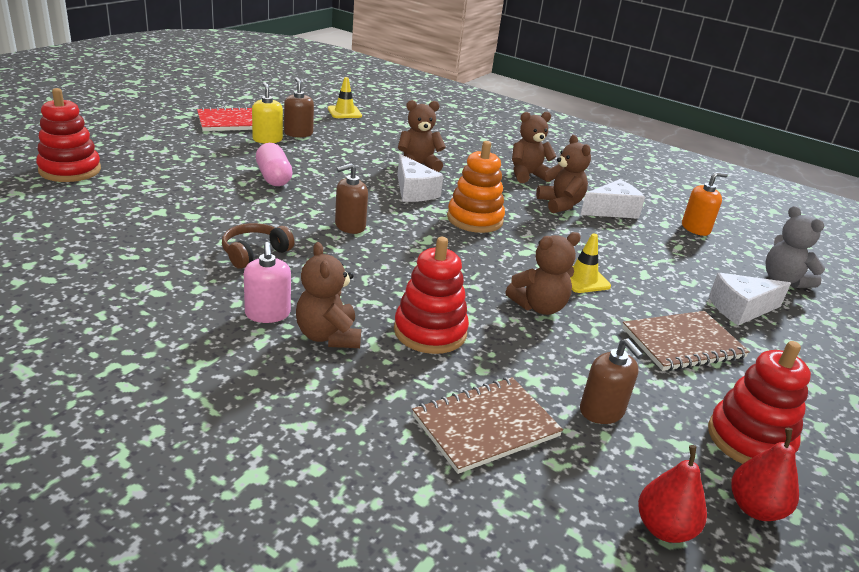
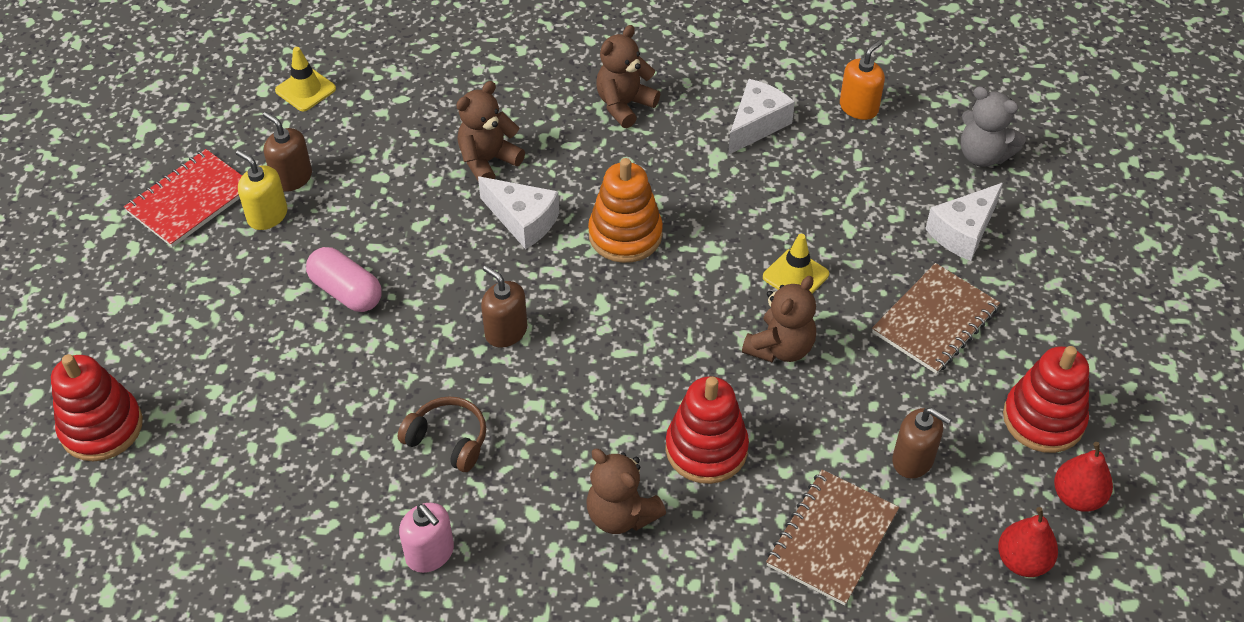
camera: 25 degrees left, 20 degrees up
brown headphones [222,223,294,269] -> brown headphones turned 105 degrees clockwise [398,396,486,472]
pink soap dispenser [244,242,291,323] -> pink soap dispenser moved to [399,503,454,573]
brown soap dispenser [335,163,368,234] -> brown soap dispenser turned 105 degrees clockwise [481,265,527,348]
brown teddy bear [536,135,591,213] -> none

